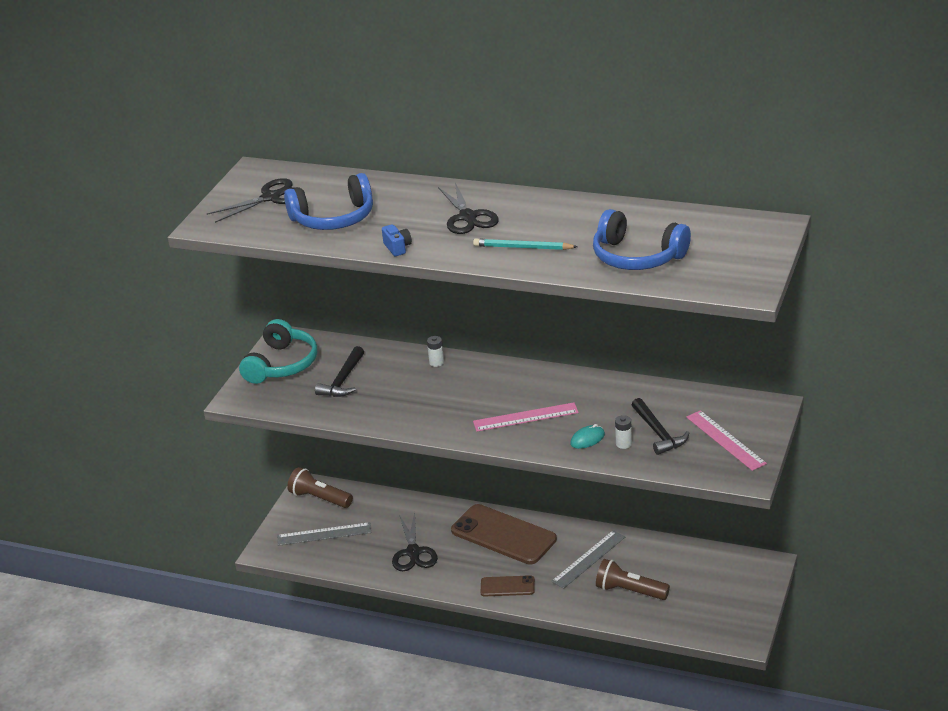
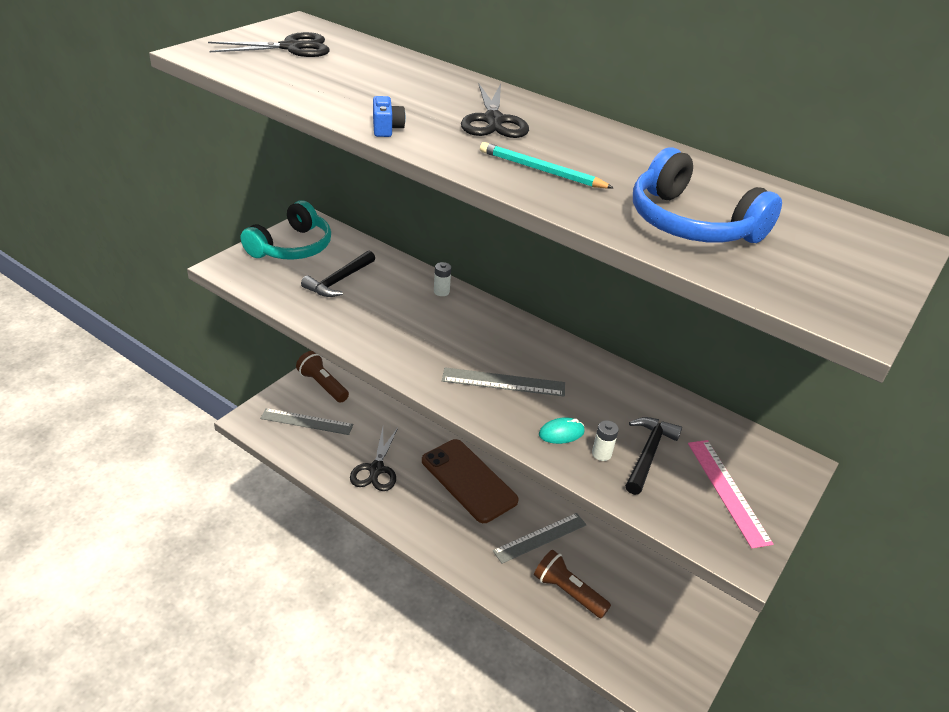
camera: 10 degrees right, 5 degrees up
blue headphones [284,173,373,230] -> none
pink ruler [473,402,579,432] -> grey ruler [442,367,565,397]
brown phone [481,575,535,596] -> none
black hammer [632,398,689,455] -> black hammer turned 150 degrees counterclockwise [625,417,682,495]

